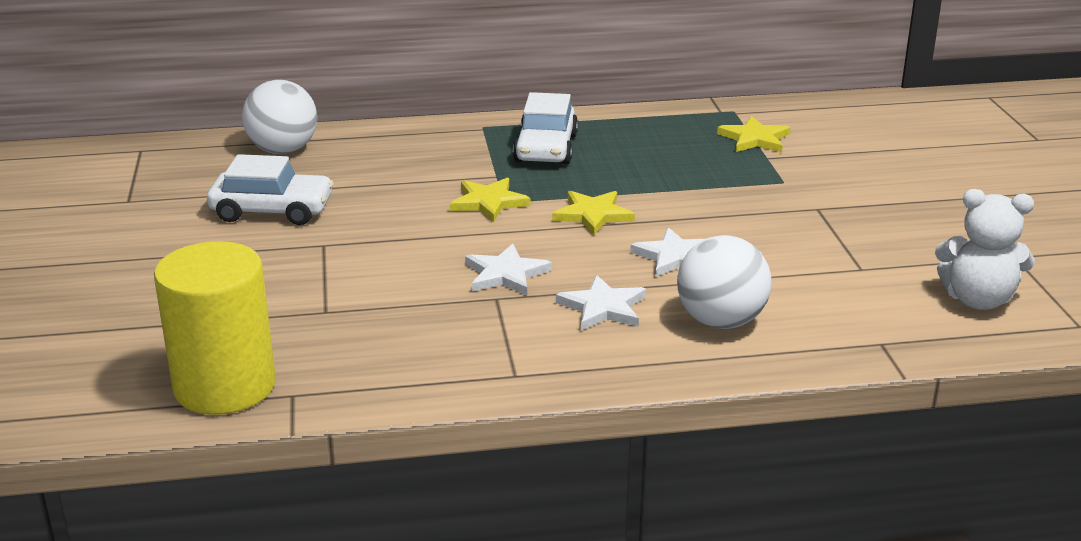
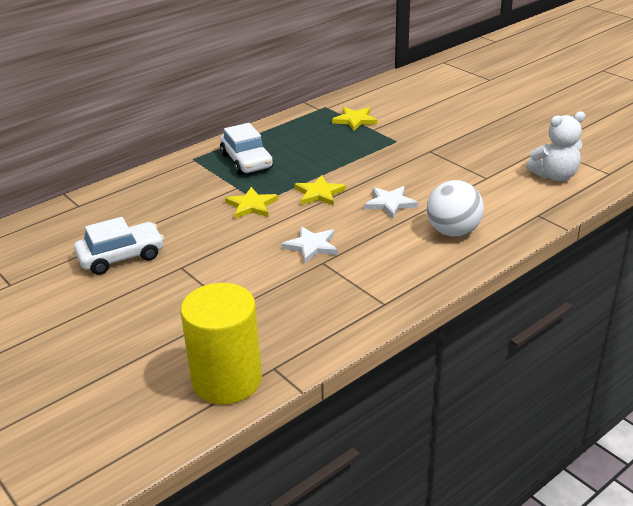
camera: 30 degrees left, 5 degrees up
white ball [242,80,317,154] -> none
white star [556,275,646,330] -> none

